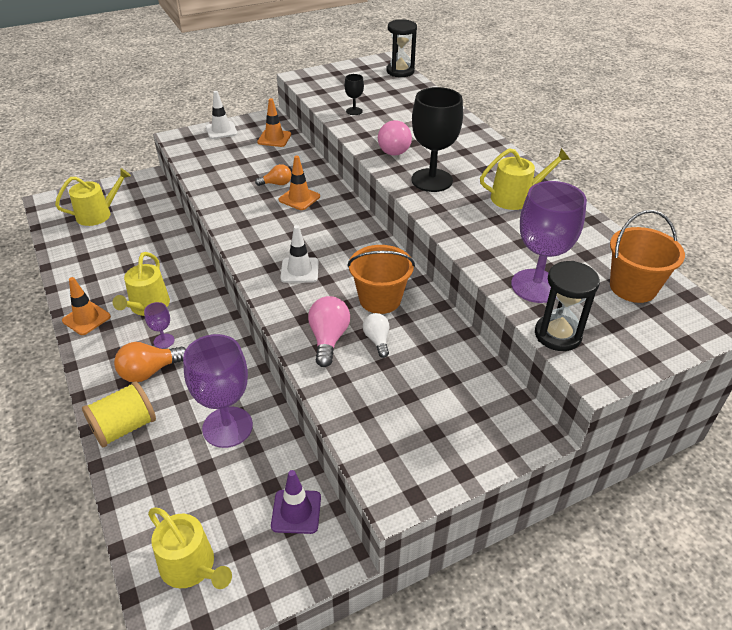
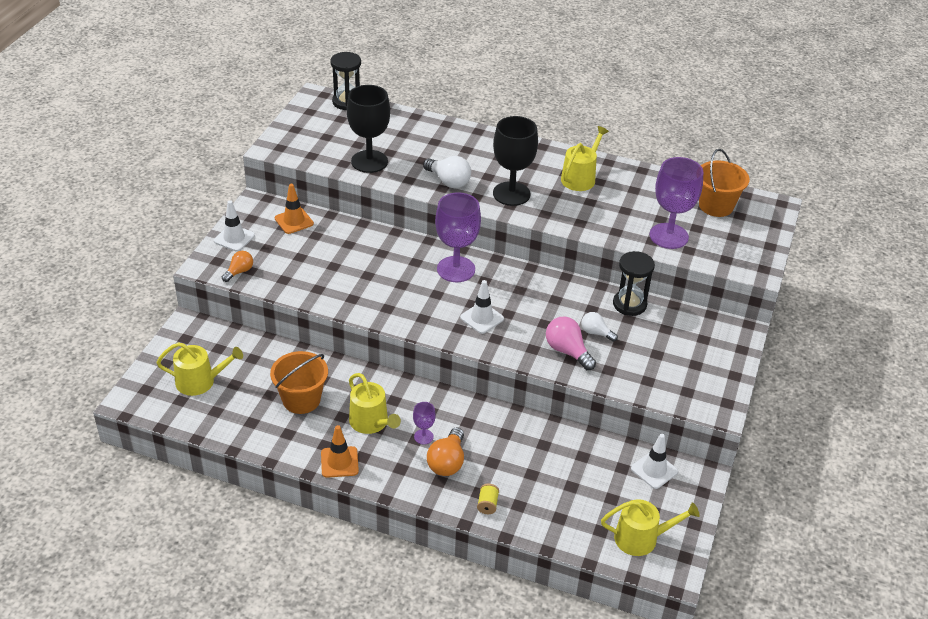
camera: 45 degrees left, 0 degrees up
yellow watering can [55,168,131,226] -> yellow watering can turned 75 degrees clockwise [156,342,243,396]
yellow spool [82,381,156,447] -> yellow spool [477,484,499,514], size x0.49
purple goblet [183,334,253,448] -> purple goblet moved to [435,192,481,282]
orange light bulb [255,164,291,186] -> orange light bulb moved to [222,251,253,282]
purple traffic cone [271,470,321,534] -> white traffic cone [631,434,678,489]
orange traffic cone [279,156,320,210] -> none
black goblet [345,74,364,115] -> black goblet [347,85,390,173], size x2.17
orange bucket [347,245,415,314] -> orange bucket moved to [270,351,328,414]
pink light bulb [378,120,412,156] -> white light bulb [423,156,471,188]
black hourglass [535,261,600,351] -> black hourglass moved to [613,251,655,316]

